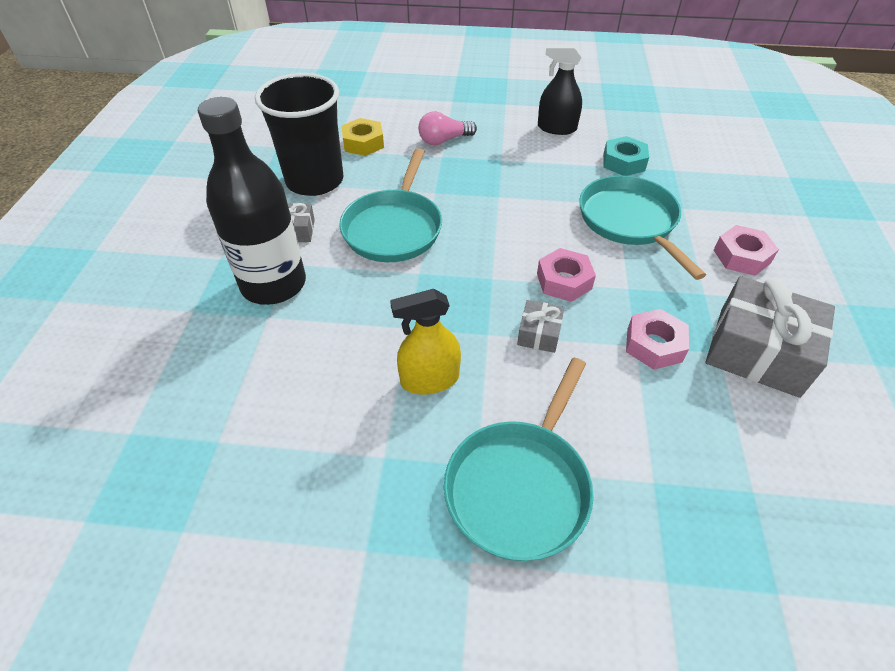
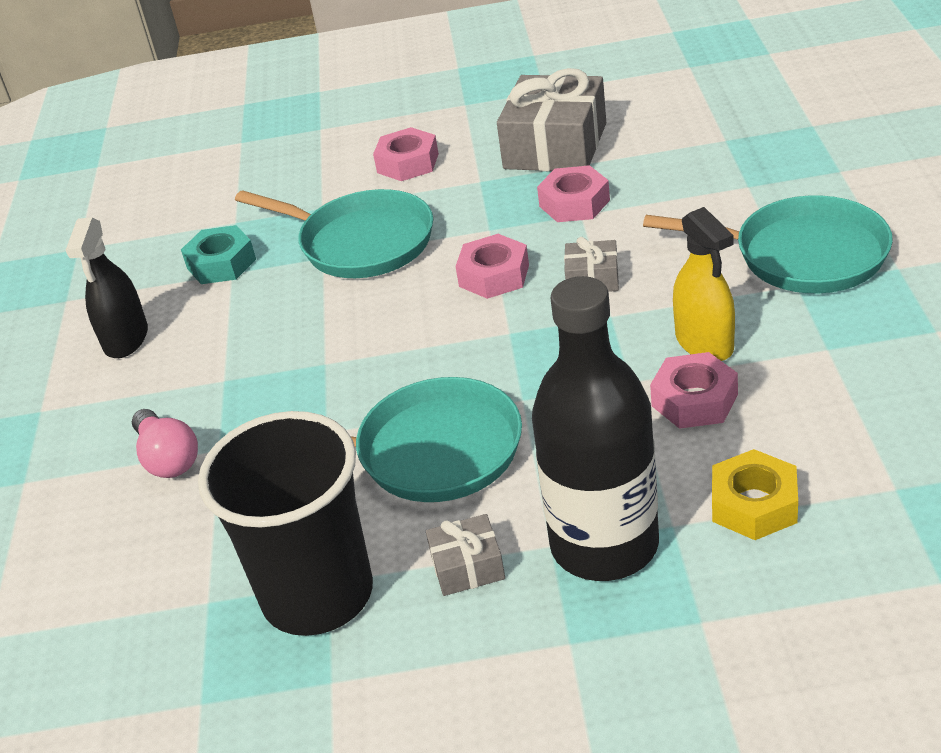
camera: 95 degrees left, 10 degrees down
yellow nut [341,118,384,156] -> yellow nut moved to [712,449,798,540]
turquoise pan [579,175,706,280] -> turquoise pan turned 120 degrees counterclockwise [235,189,433,278]
none -> pink nut [650,352,738,429]

